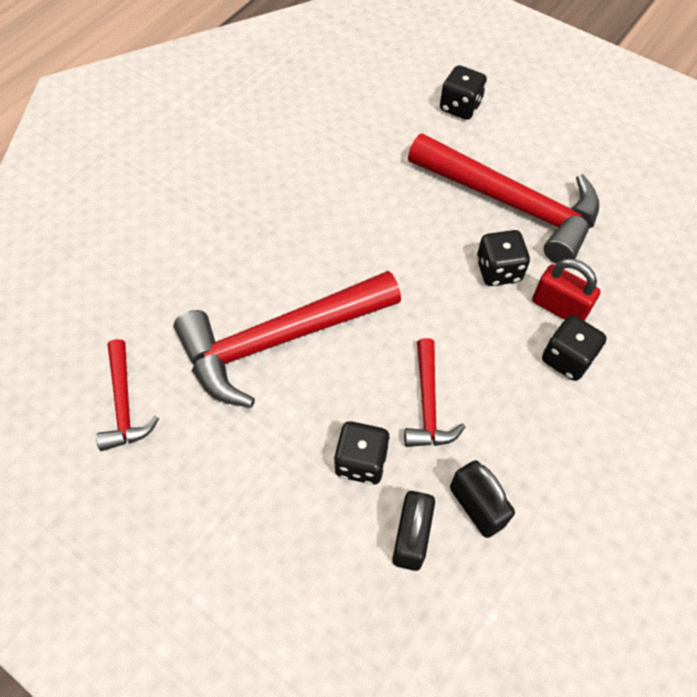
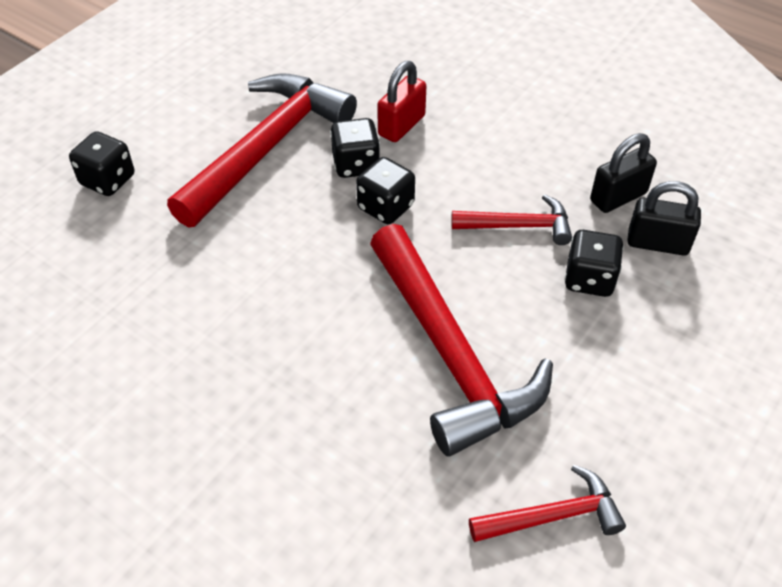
camera: 90 degrees left, 10 degrees down
black dice [542,315,607,381] -> black dice moved to [356,157,415,224]

